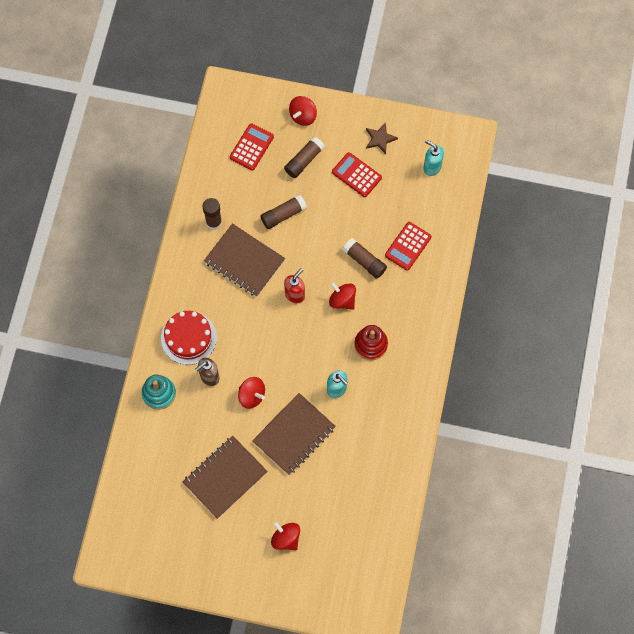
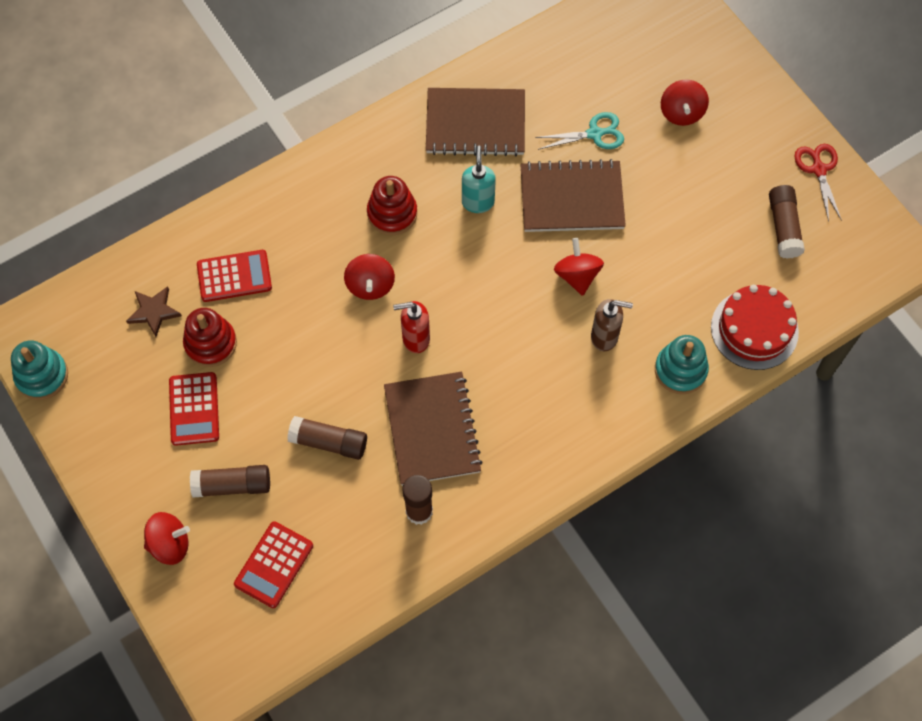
camera: 135 degrees left, 5 degrees down
red cake [161,311,217,365] -> red cake moved to [711,285,799,370]
brown notebook [183,436,268,519] -> brown notebook moved to [426,88,525,156]
red calculator [230,123,274,170] -> red calculator turned 45 degrees counterclockwise [234,521,313,608]
brown glue stick [343,238,387,279] -> brown glue stick moved to [769,185,805,259]
brown star [366,122,398,154] -> brown star moved to [126,286,182,337]
turquoise soap dispenser [423,140,444,176] -> none
none -> turquoise stacking toy [11,340,68,400]
none -> red stacking toy [183,308,237,367]
none -> turquoise scissors [535,112,624,150]
none -> red scissors [794,144,842,222]

